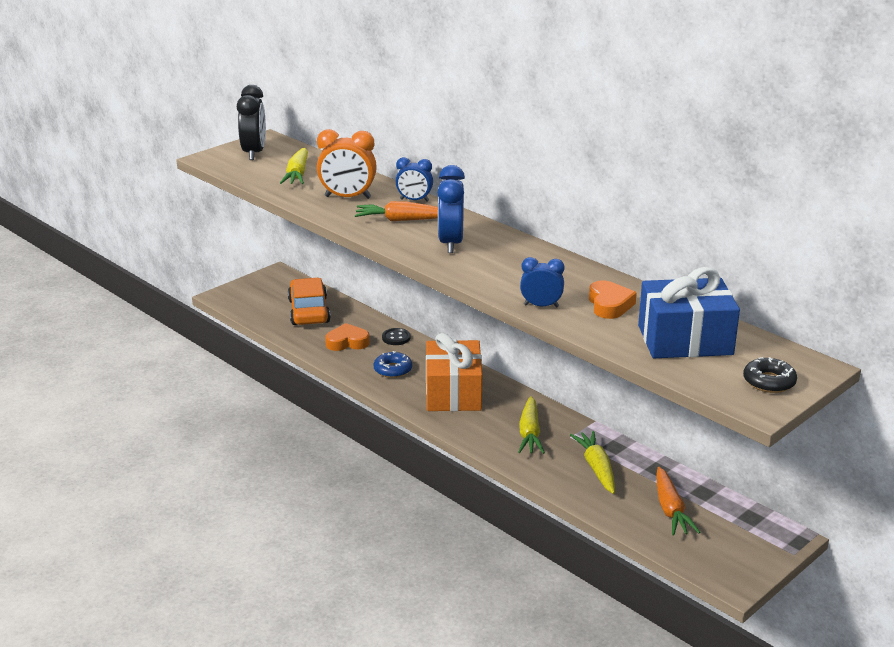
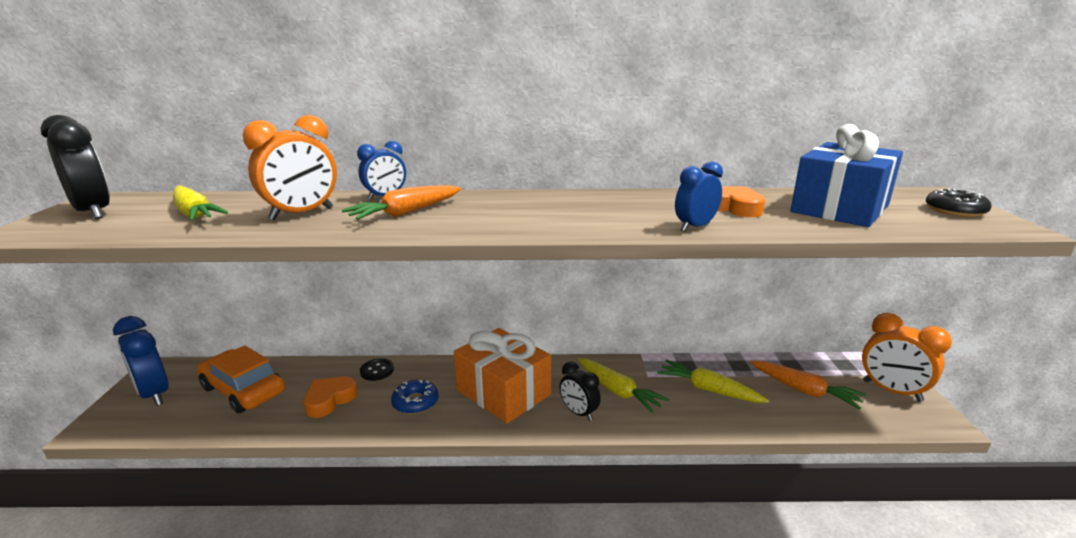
camera: 45 degrees left, 5 degrees down
blue clock [437,165,465,253] -> blue clock moved to [113,316,169,406]
none -> black clock [560,361,601,421]
none -> orange clock [862,313,952,402]

